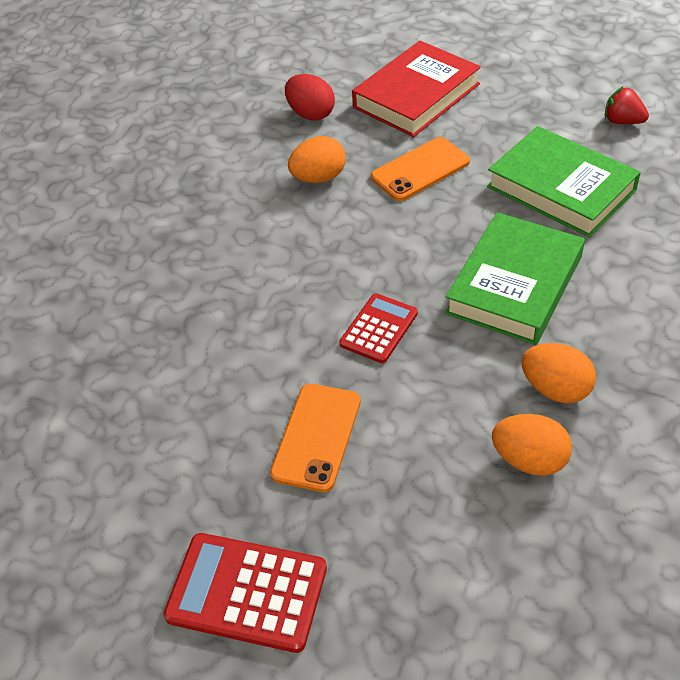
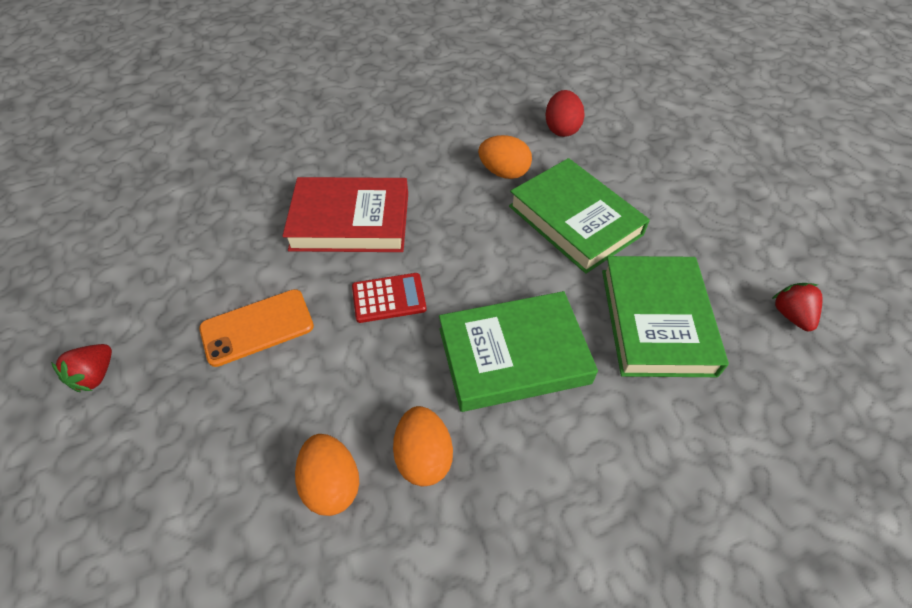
camera: 45 degrees right, 5 degrees up
red calculator [163,533,327,653] -> red strawberry [51,344,112,392]
red book [352,41,481,137] -> red book moved to [283,177,408,252]
orange phone [371,137,470,201] -> green book [509,158,650,274]

